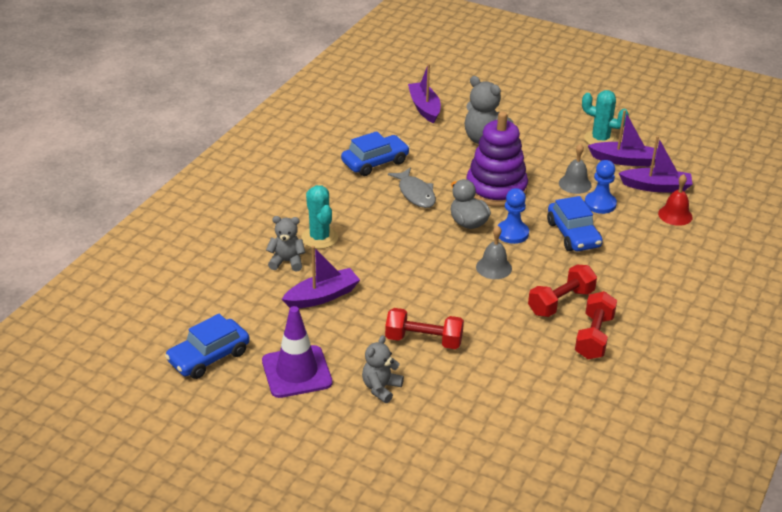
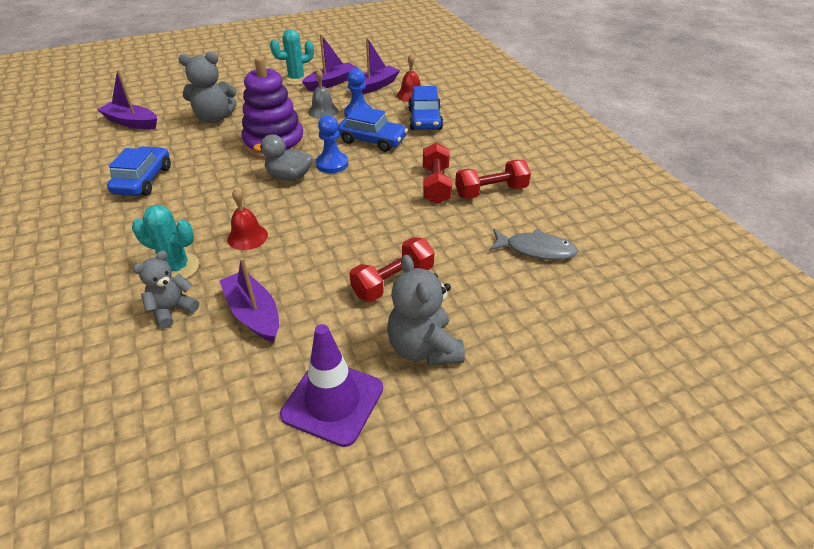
camera: 50 degrees left, 5 degrees up
blue car [165,314,250,379] -> blue car moved to [408,86,443,130]
purple boat [282,246,360,308] -> purple boat turned 45 degrees counterclockwise [219,257,279,343]
grey teddy bear [362,335,404,403] -> grey teddy bear [387,254,465,366], size x1.54
grey fish [388,168,436,208] -> grey fish moved to [489,229,578,260]
grey bell [476,226,512,279] -> none
red dumbbell [575,291,617,359] -> red dumbbell turned 75 degrees counterclockwise [455,160,531,199]
none -> red bell [227,188,268,250]

